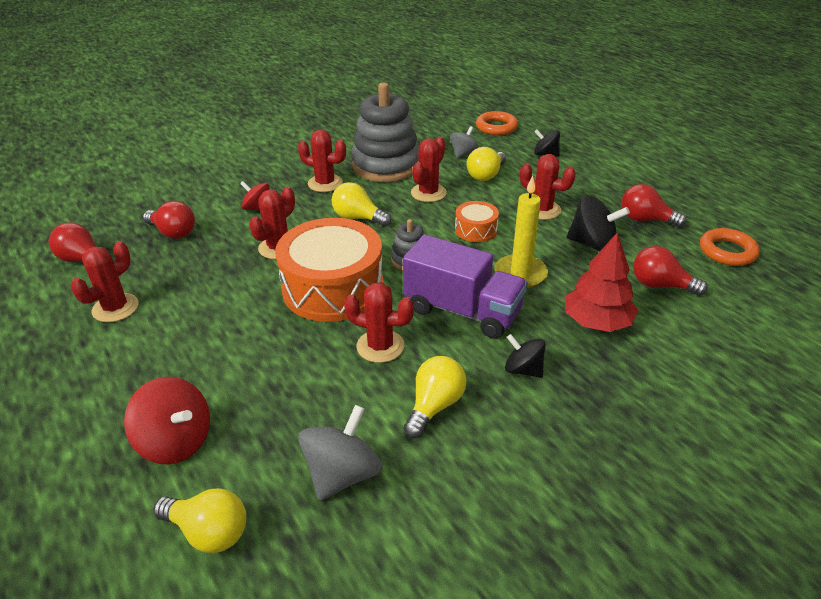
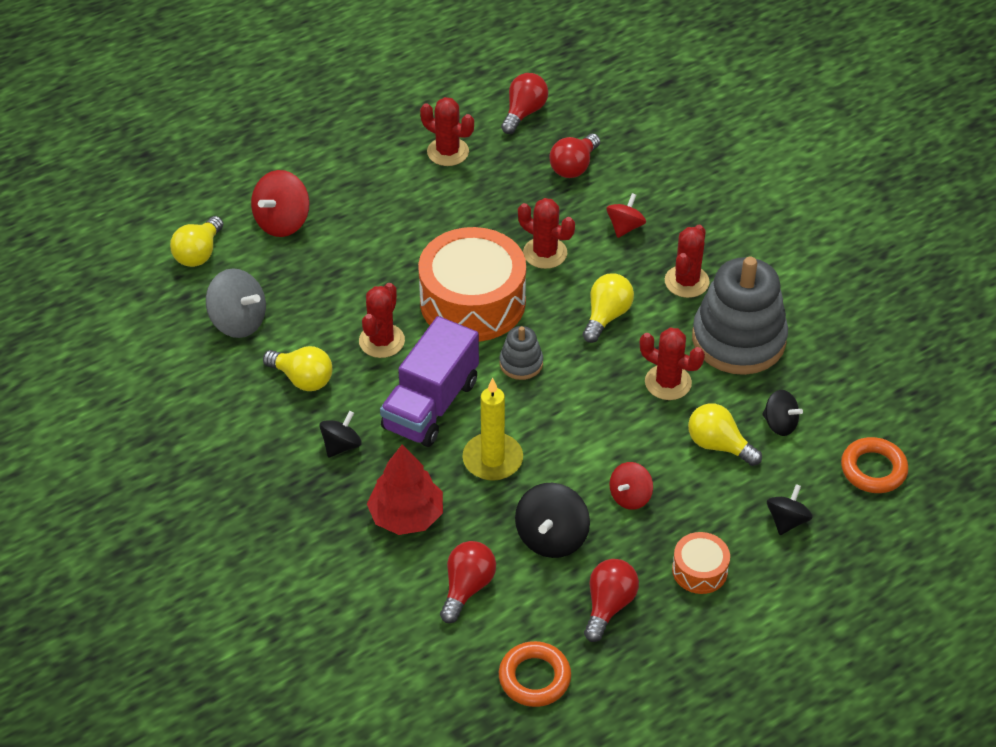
camera: 90 degrees right, 10 degrees up
grey spinning top [450,126,479,159] -> black spinning top [762,390,803,436]
orange drum [455,201,499,242] -> orange drum moved to [672,532,730,594]
red cactus [520,154,576,220] -> red spinning top [610,462,653,510]

